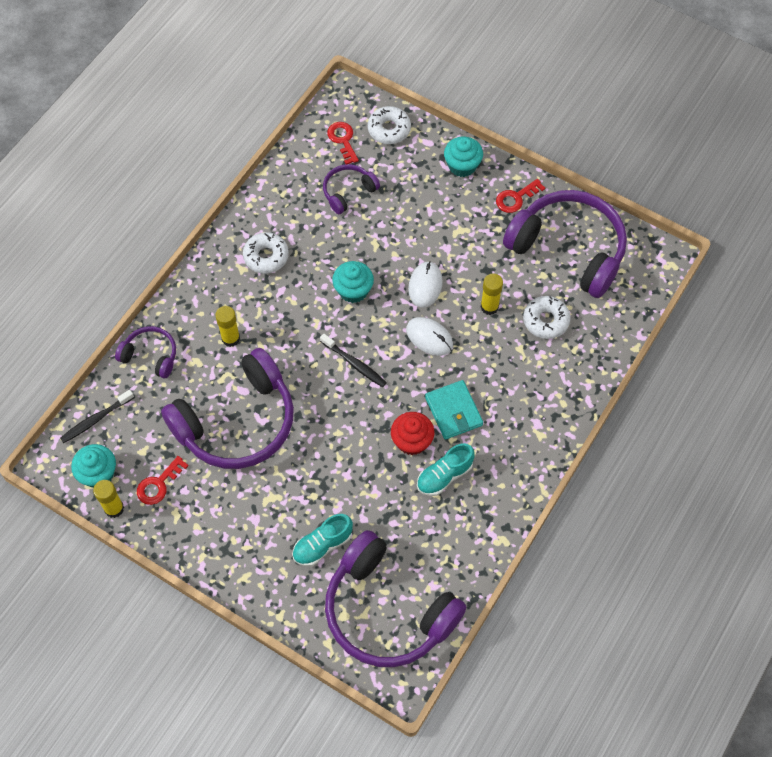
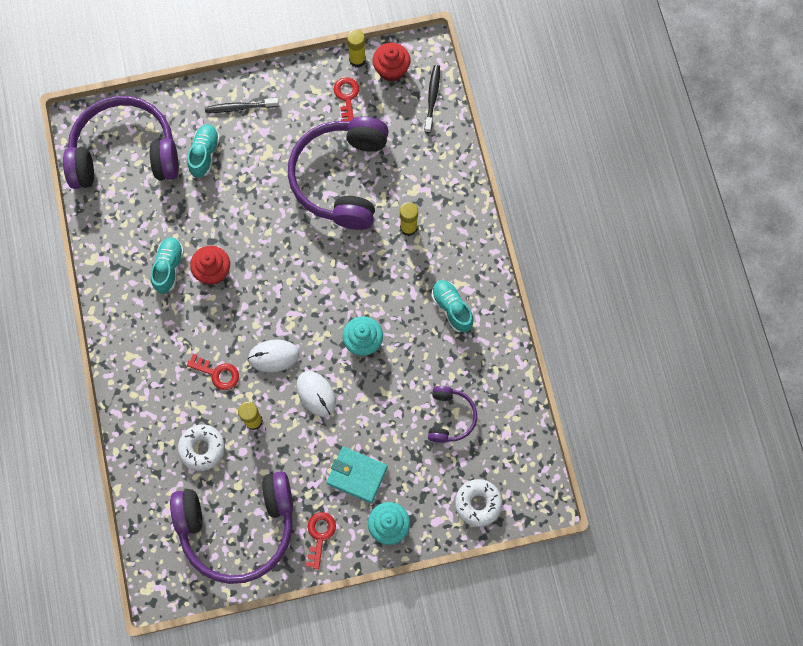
camera: 135 degrees right, 10 degrees up
turquoise cupcake [71,444,116,488] -> red cupcake [373,43,411,82]
purple headphones [115,326,176,378] -> none
white donut [243,232,289,274] -> turquoise shoe [431,280,473,332]
black toothbrush [320,334,387,387] -> black toothbrush moved to [205,98,279,113]
red key [327,122,359,164] -> red key moved to [187,354,239,390]
turquoise wallet [425,380,483,439] -> turquoise wallet moved to [327,447,388,503]

